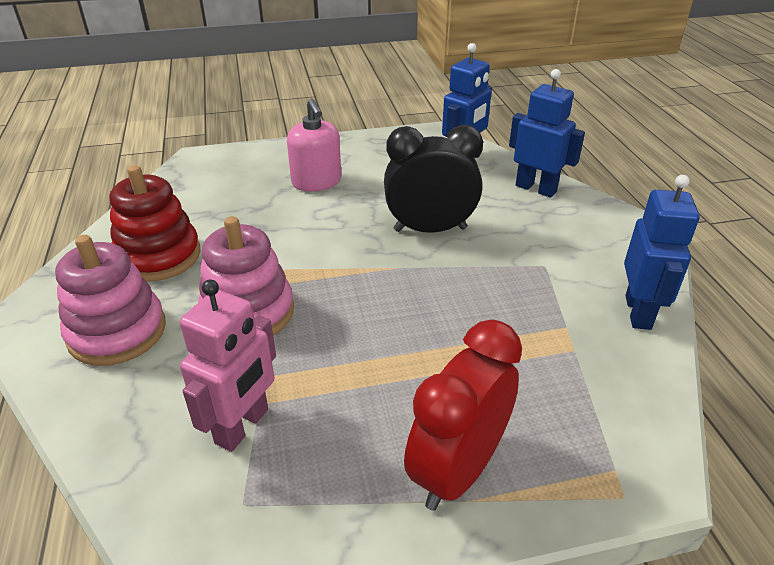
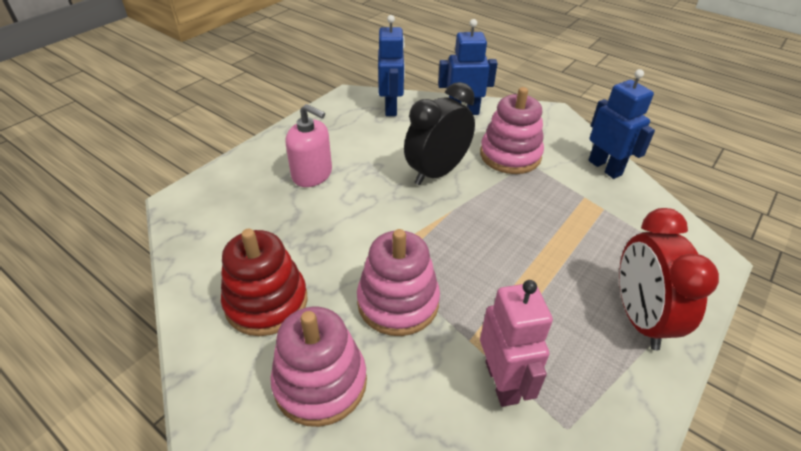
camera: 40 degrees left, 5 degrees up
none -> pink stacking toy [480,87,544,174]

